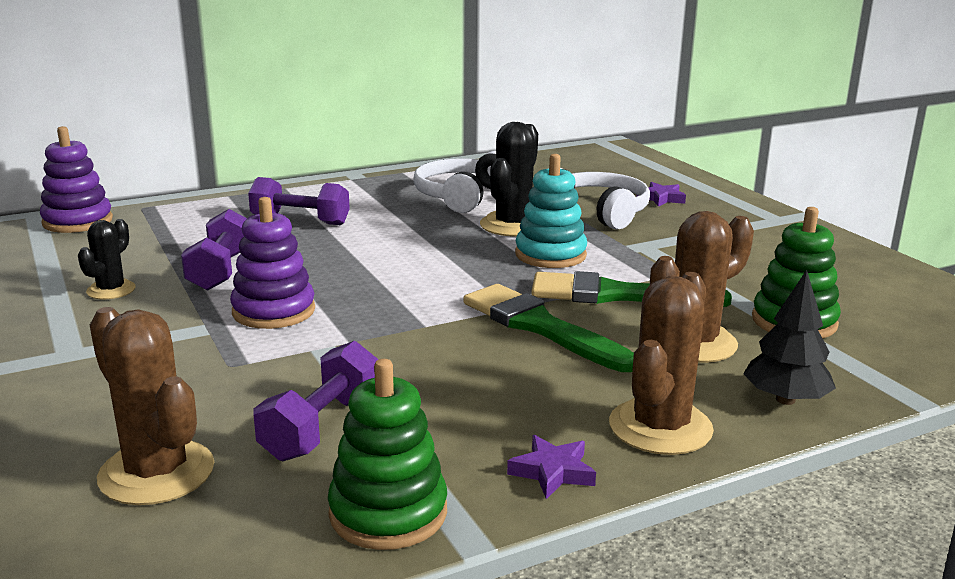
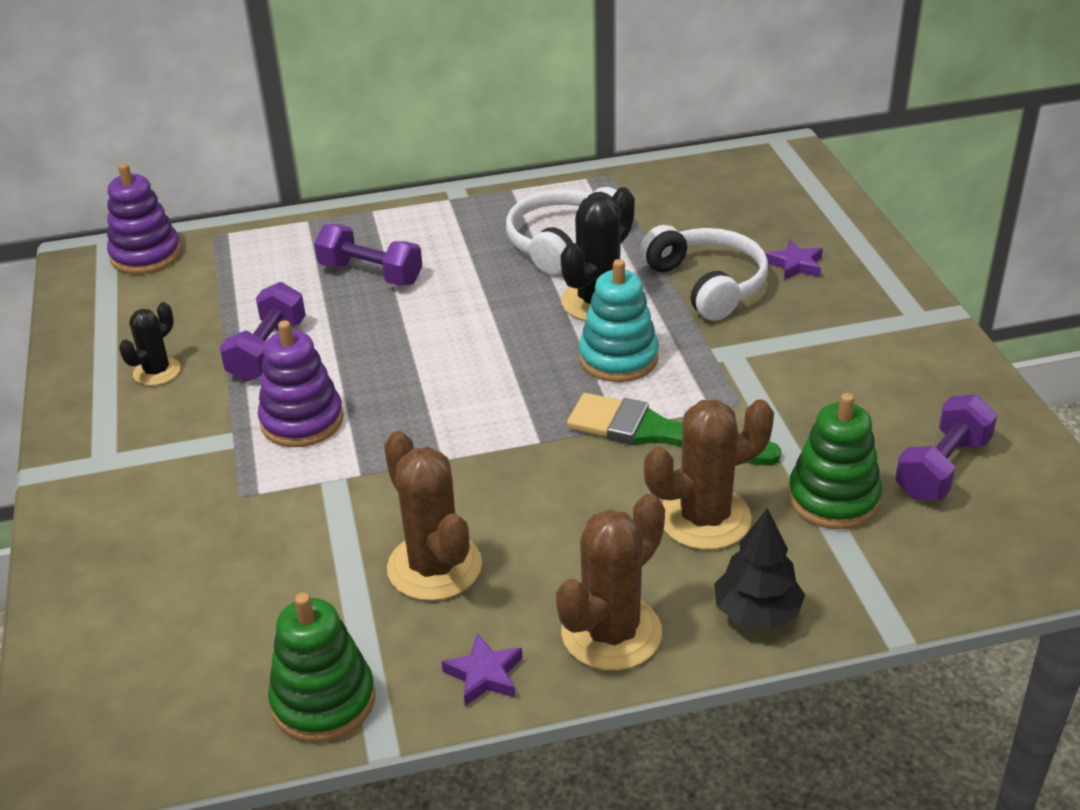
camera: 15 degrees right, 15 degrees up
brown cactus [90,307,214,505] -> brown cactus moved to [384,431,482,601]
purple dumbbell [253,341,379,461] -> purple dumbbell moved to [895,394,998,500]
green brush [463,284,634,372] -> none

